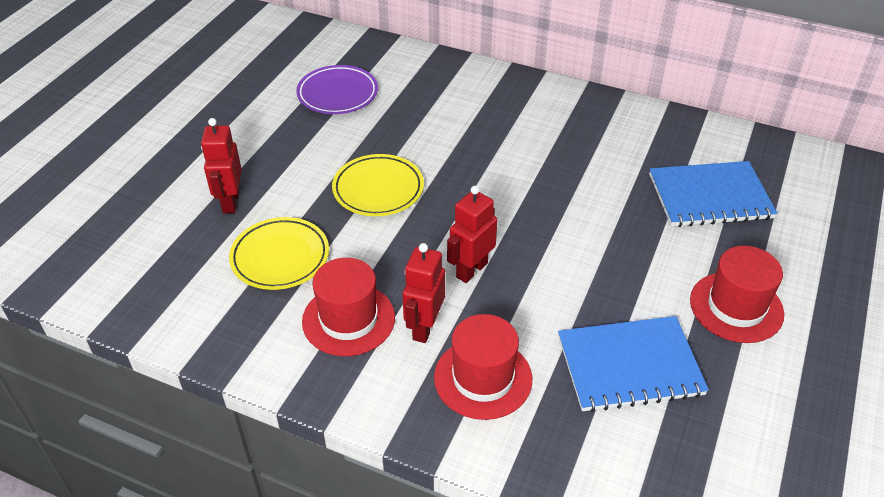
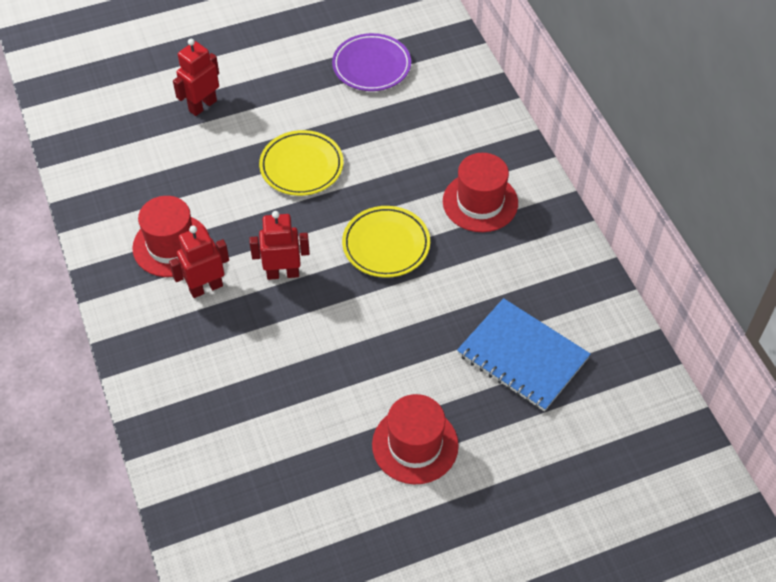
camera: 45 degrees right, 10 degrees up
yellow plate [229,217,329,290] -> yellow plate moved to [342,206,430,278]
red hat [434,314,532,420] -> red hat moved to [443,153,518,232]
blue notebook [558,316,709,412] -> none

